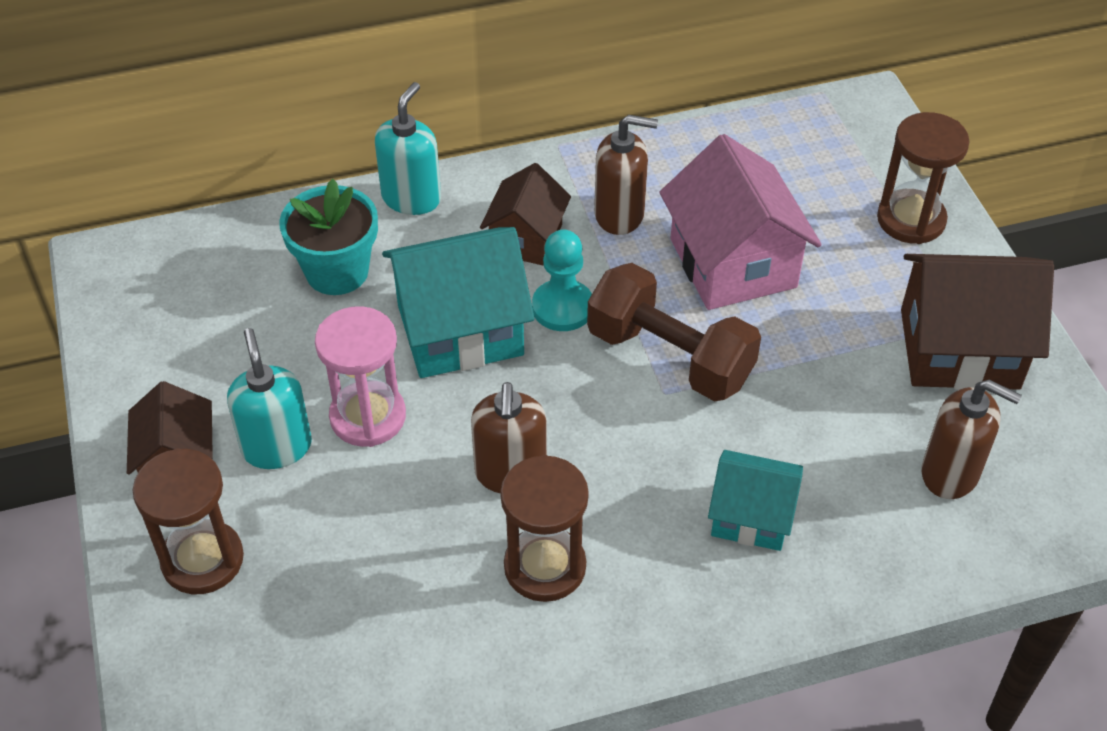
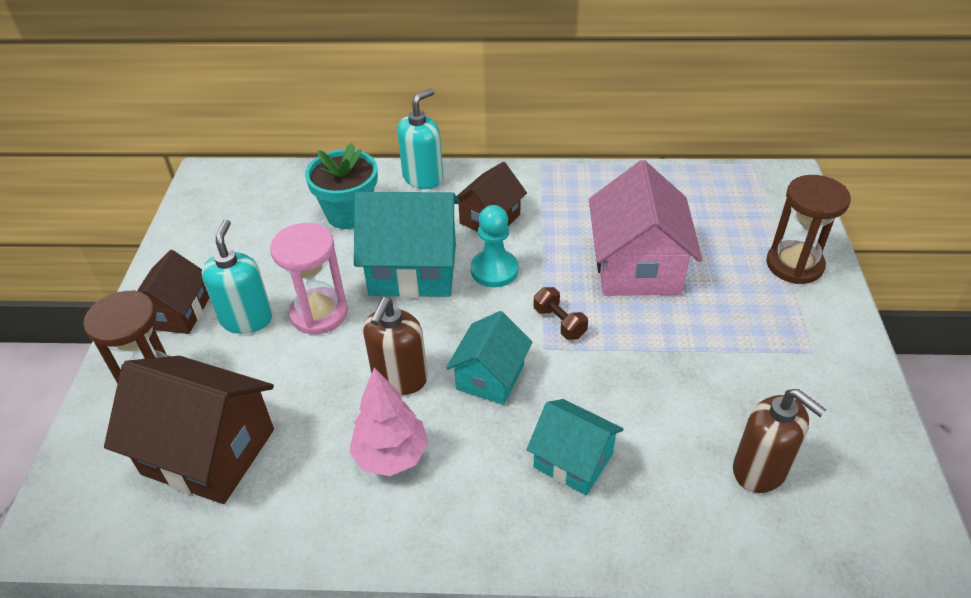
camera: 20 degrees right, 5 degrees down
brown hourglass [500,455,589,602] -> pink tree [349,367,428,476]
brown dumbbell [587,263,761,402] -> brown dumbbell [534,287,588,340], size x0.45
brown soap dispenser [594,115,658,235] -> none
brown house [901,254,1054,390] -> brown house moved to [104,356,274,504]
none -> turquoise house [446,311,532,405]

